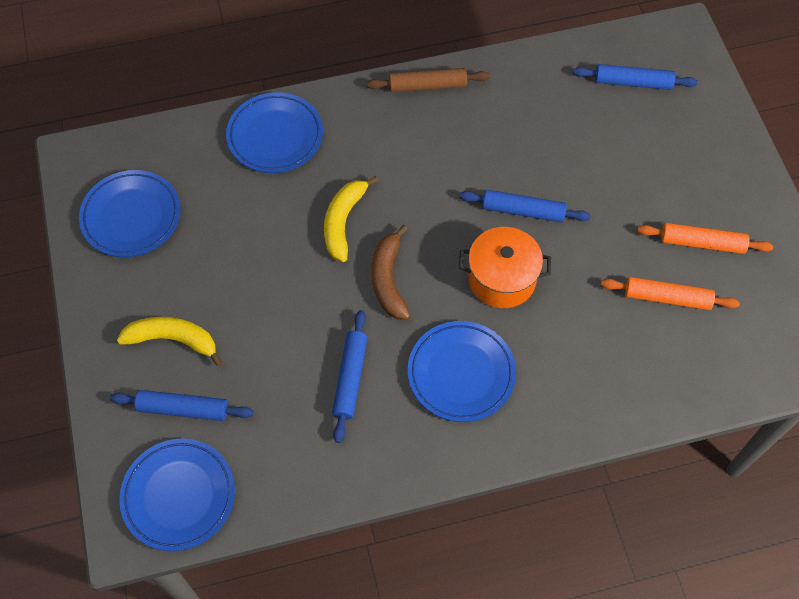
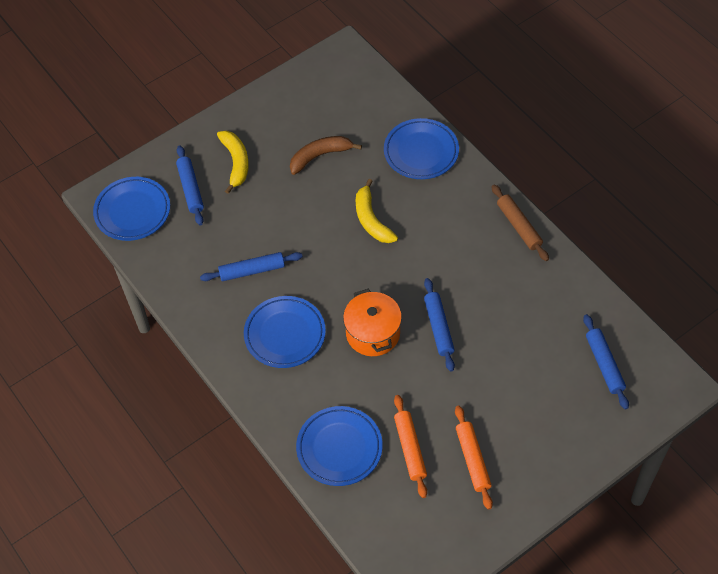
camera: 70 degrees right, 5 degrees down
blue plate [79,170,180,257] -> blue plate moved to [296,406,383,486]
yellow banana [324,176,378,262] -> yellow banana turned 105 degrees counterclockwise [356,179,398,243]
brown banana [371,225,411,320] -> brown banana moved to [290,136,362,175]

